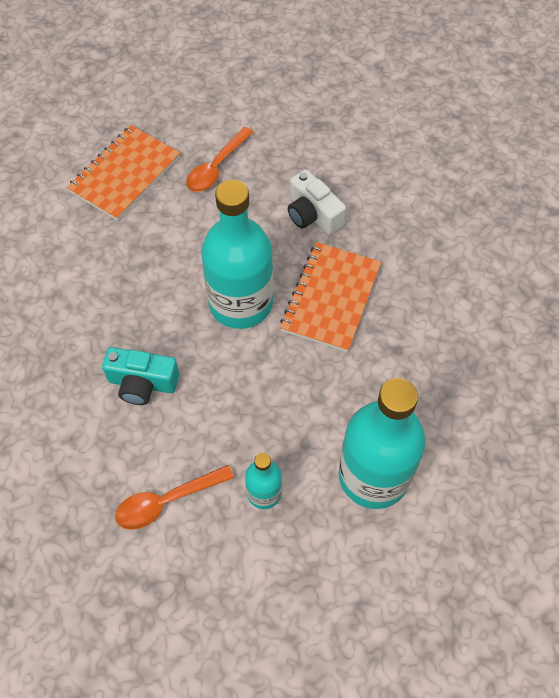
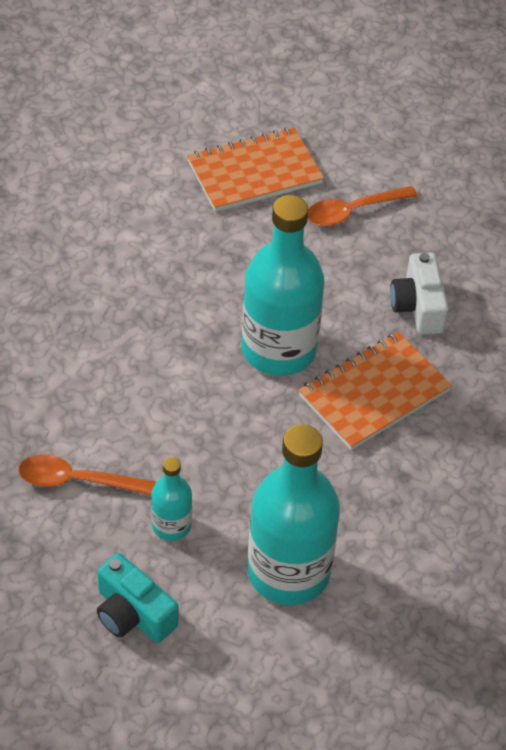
camera: 30 degrees right, 10 degrees down
turquoise camera [102,347,179,405] -> turquoise camera moved to [97,553,178,643]

